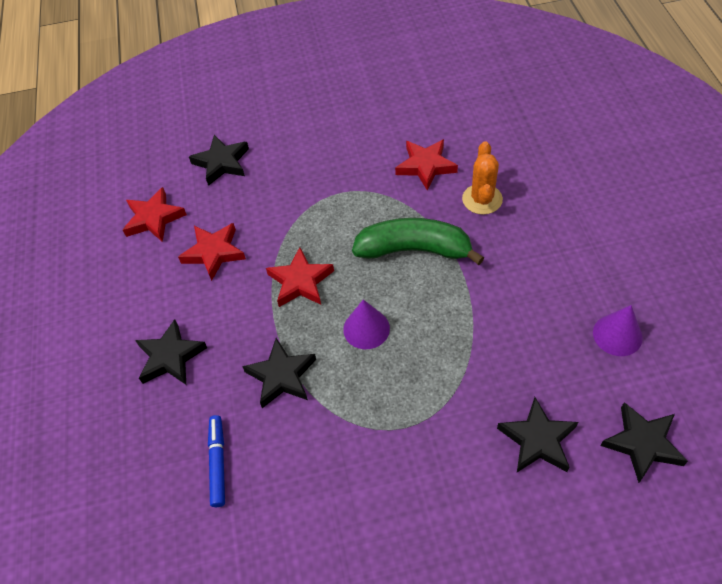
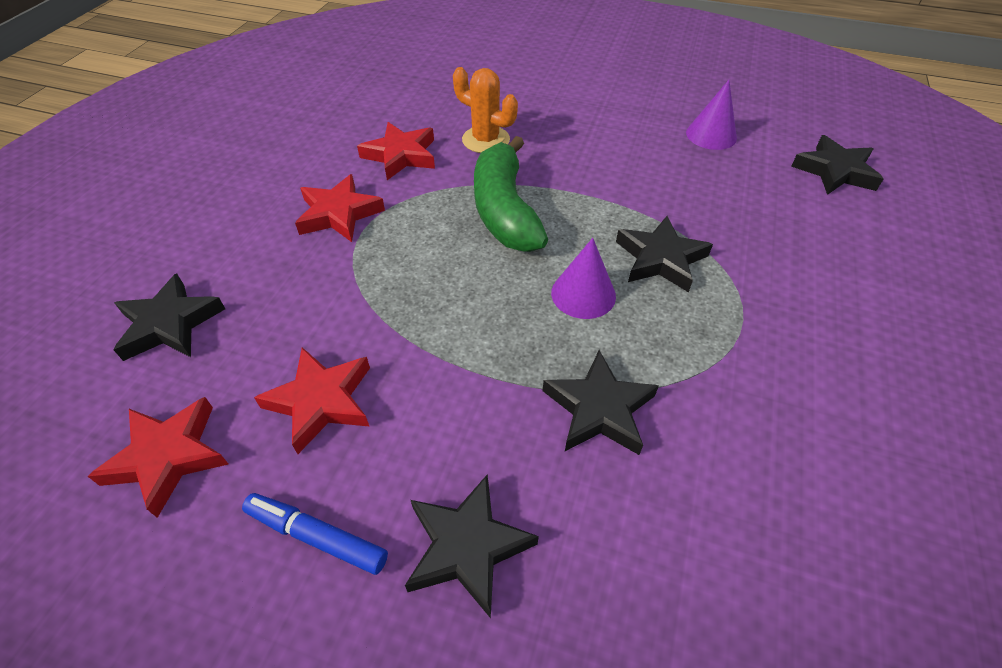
camera: 65 degrees left, 5 degrees down
blue marker [208,415,225,507] -> blue marker moved to [242,493,388,575]
red star [266,247,334,307] -> red star moved to [295,174,385,242]
green banana [352,218,484,265] -> green banana turned 45 degrees counterclockwise [474,136,548,252]
black star [497,397,578,472] -> black star moved to [616,216,713,292]

